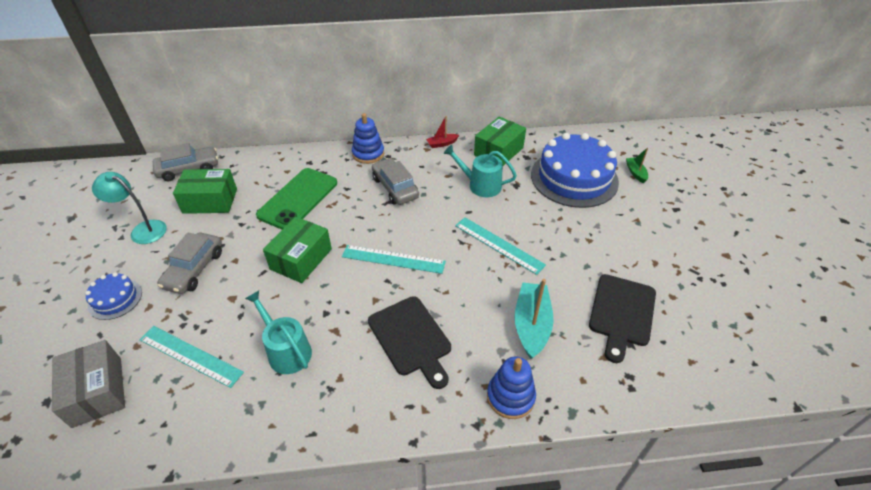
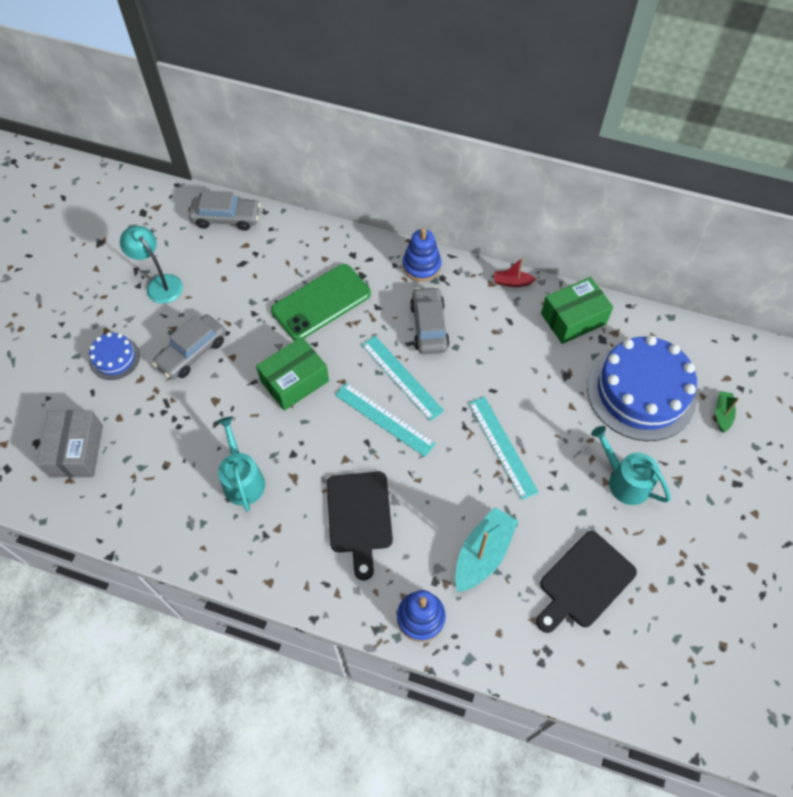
camera: 25 degrees right, 15 degrees up
turquoise ruler [140,326,244,388] -> turquoise ruler moved to [362,336,444,421]
green box [173,169,237,214] -> none
turquoise watering can [444,145,517,197] -> turquoise watering can moved to [591,426,671,505]

